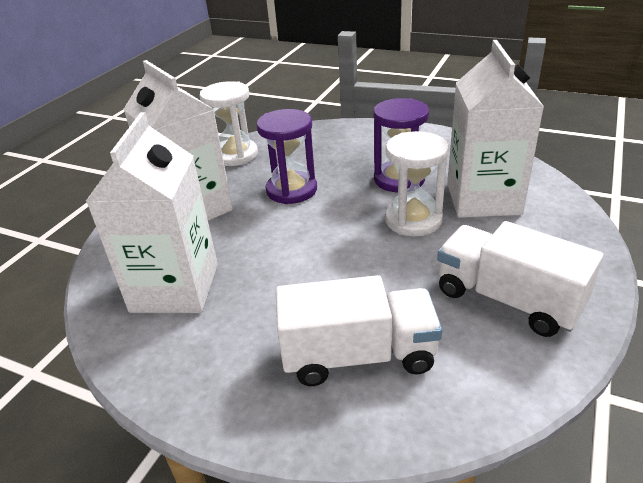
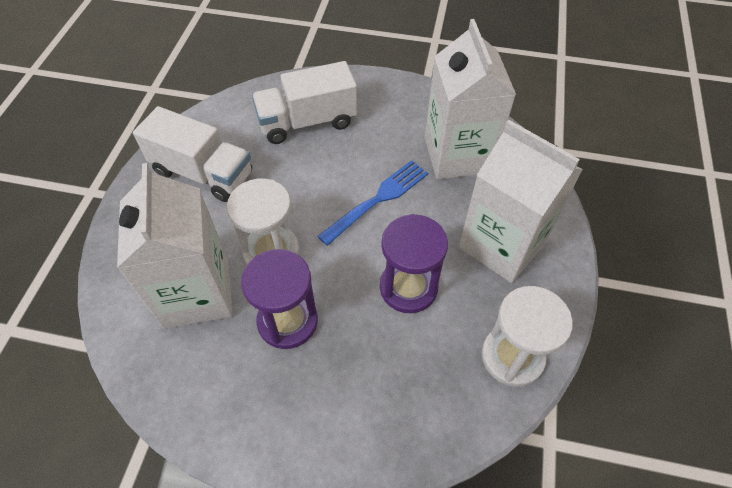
camera: 165 degrees right, 20 degrees up
none -> blue fork [317,160,428,246]

